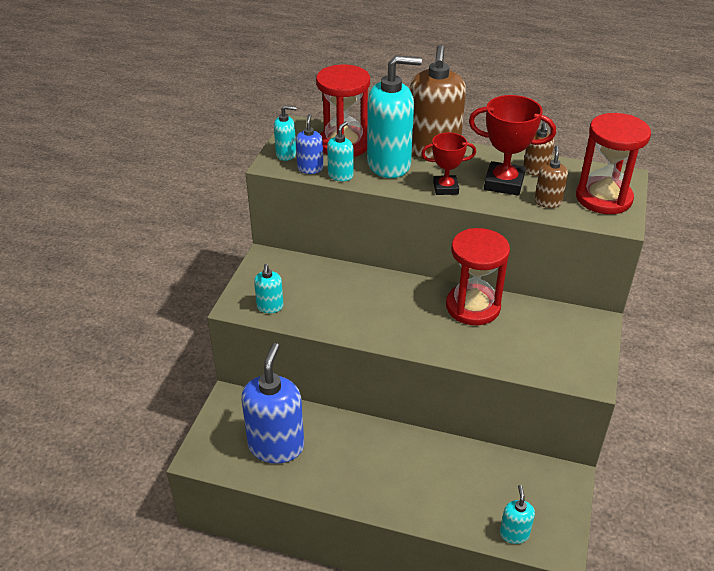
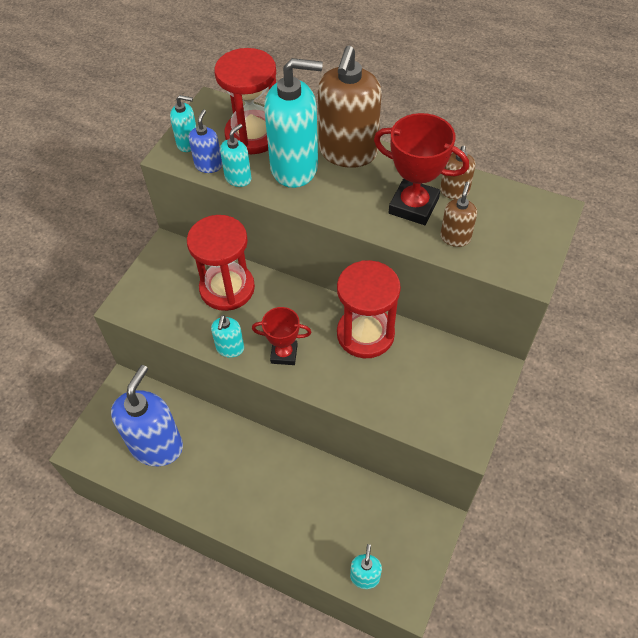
camera: 10 degrees right, 15 degrees up
turquoise soap dispenser [254,264,284,313] -> turquoise soap dispenser moved to [211,315,244,358]
red trophy [421,132,476,195] -> red trophy moved to [252,307,311,365]
red hourglass [576,113,651,214] -> red hourglass moved to [187,215,255,311]

